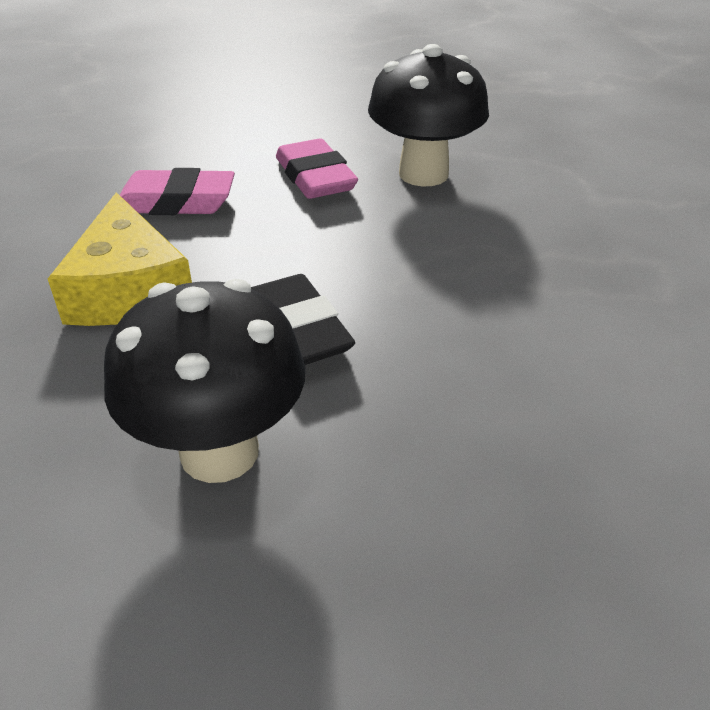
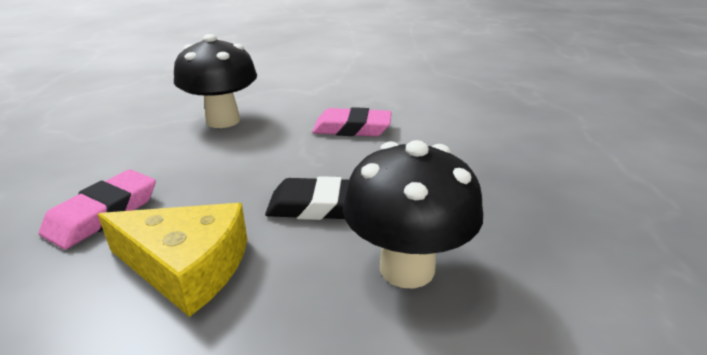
camera: 60 degrees left, 10 degrees down
pink eraser [276,138,358,199] -> pink eraser moved to [312,107,392,136]

